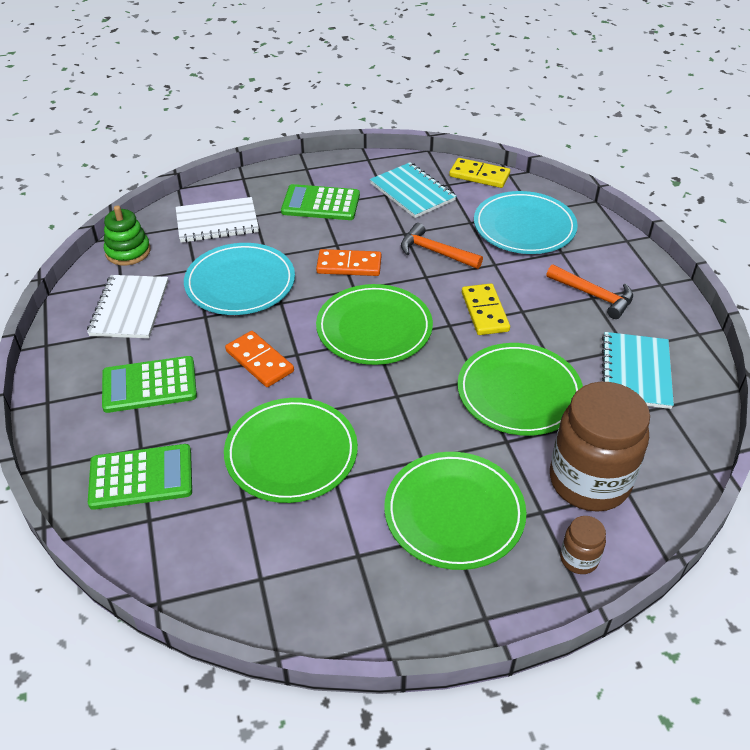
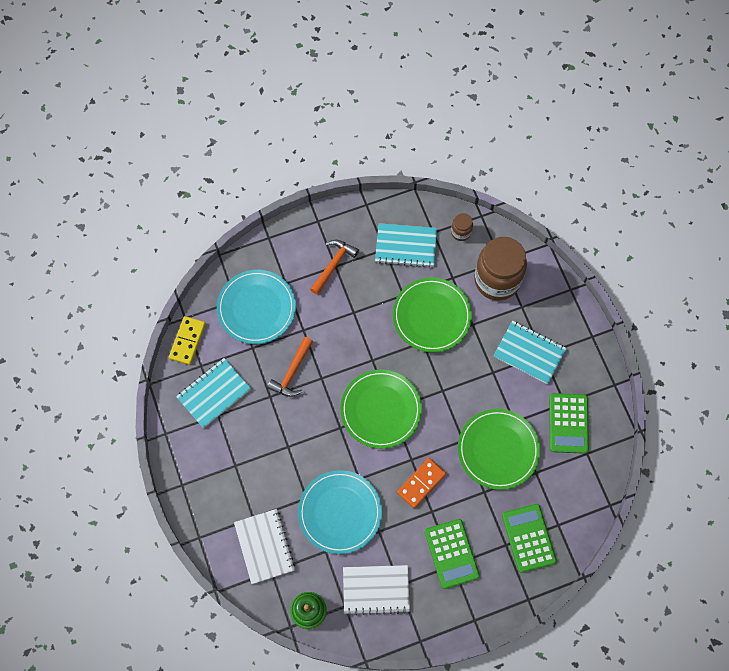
camera: 95 degrees left, 25 degrees up
green calculator [281,184,360,220] -> green calculator moved to [549,393,589,454]
orange domino [316,249,381,276] -> none
green plate [384,452,526,570] -> turquoise notebook [493,321,567,384]
yellow domino [462,283,510,335] -> none
brown jar [560,516,606,574] -> brown jar moved to [451,213,473,241]

